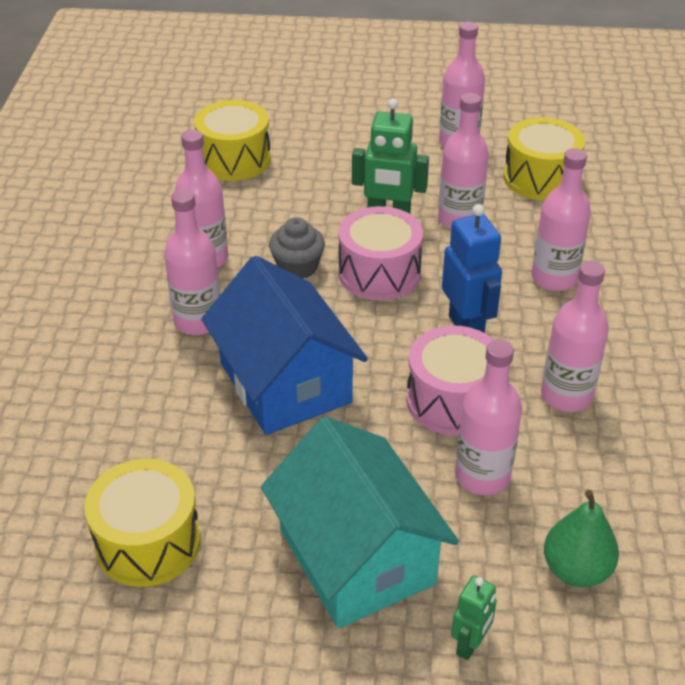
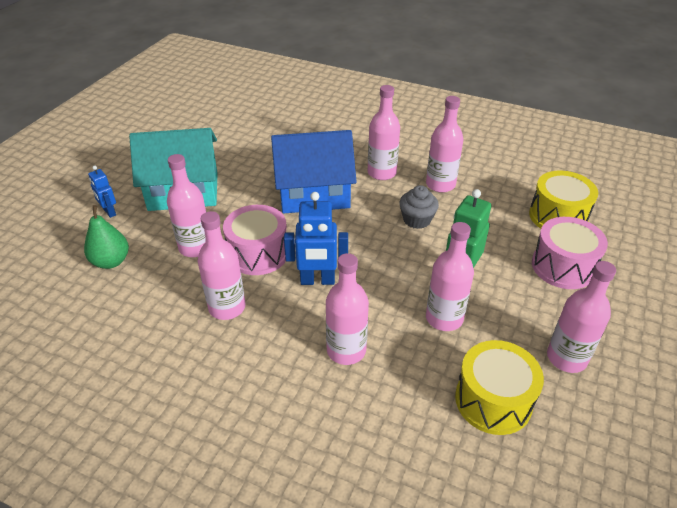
camera: 110 degrees right, 0 degrees up
yellow drum [84,459,201,587] -> none
pink drum [338,206,423,301] -> pink drum moved to [532,217,608,289]
green robot [451,575,497,660] -> blue robot [88,166,116,218]

